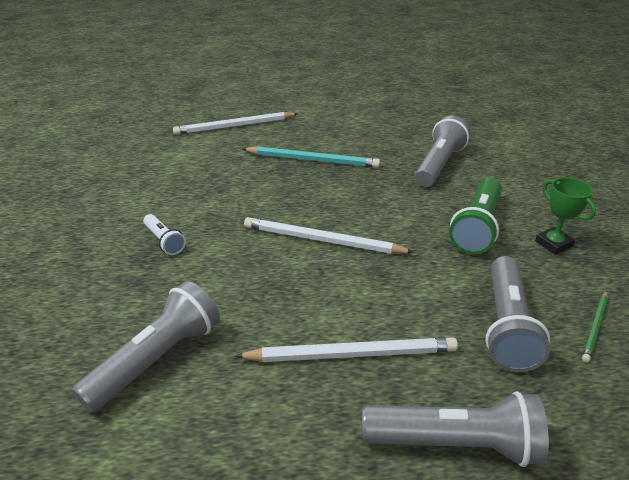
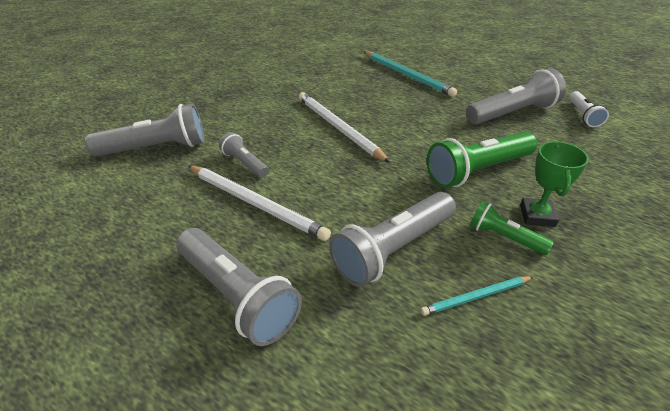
camera: 40 degrees right, 5 degrees up
white flashlight [143,214,186,255] -> white flashlight moved to [569,91,609,127]
white pencil [173,112,298,135] -> none
green pencil [582,291,608,362] -> turquoise pencil [421,276,533,316]
none -> grey flashlight [219,132,269,178]
none -> green flashlight [470,201,554,255]

